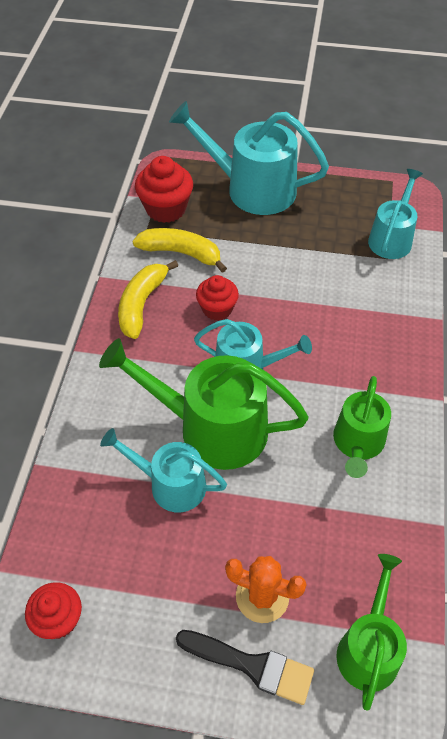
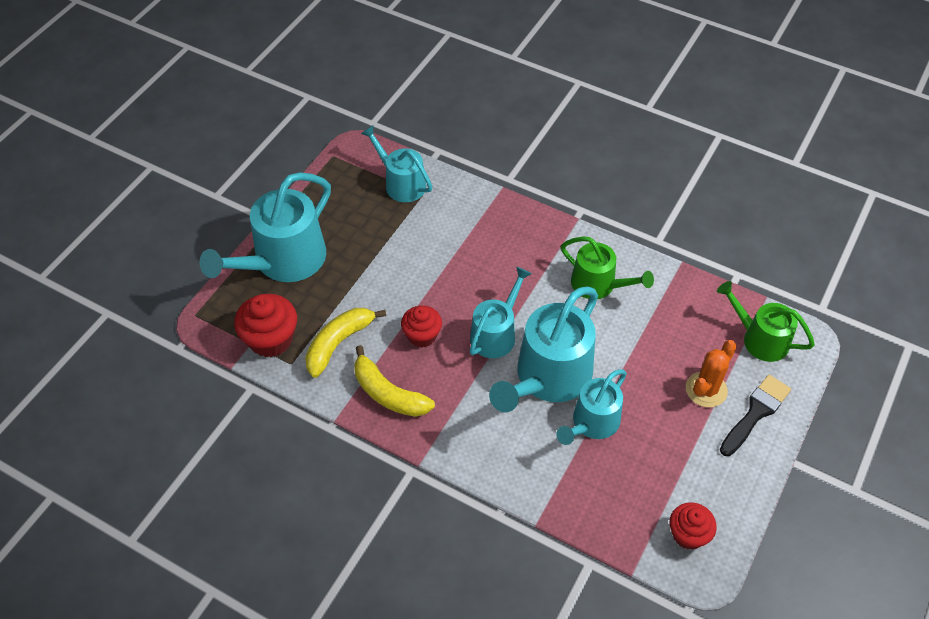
camera: 70 degrees left, 0 degrees up
green watering can [99,338,309,470] -> turquoise watering can [489,286,598,413]

